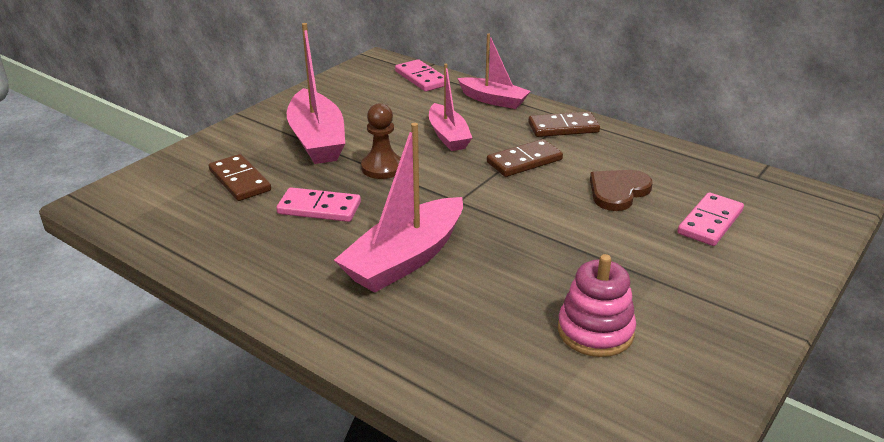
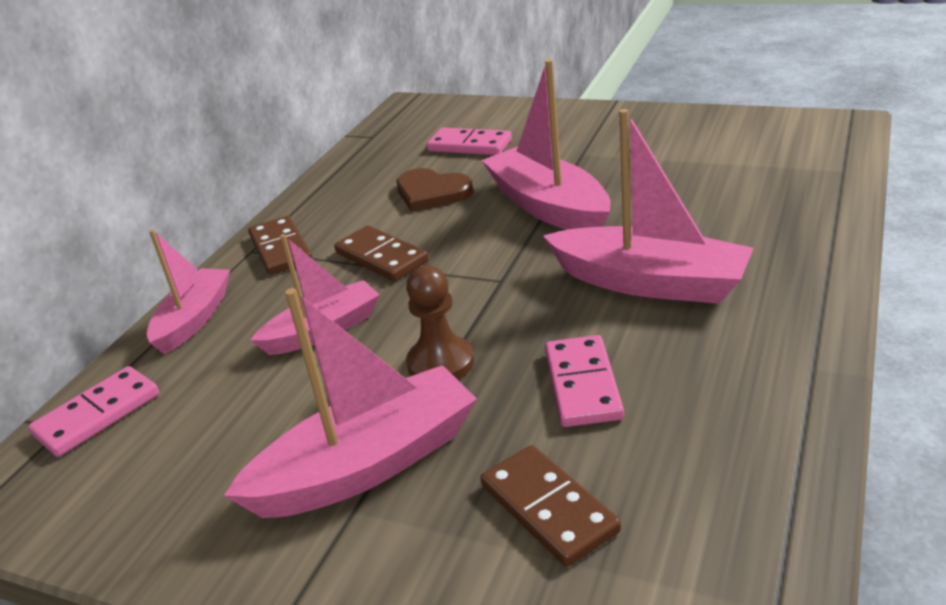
camera: 100 degrees left, 0 degrees up
brown domino [209,154,271,201] -> brown domino turned 75 degrees counterclockwise [481,445,621,567]
pink stacking toy [558,254,636,357] -> none
none -> pink boat [481,59,611,230]

